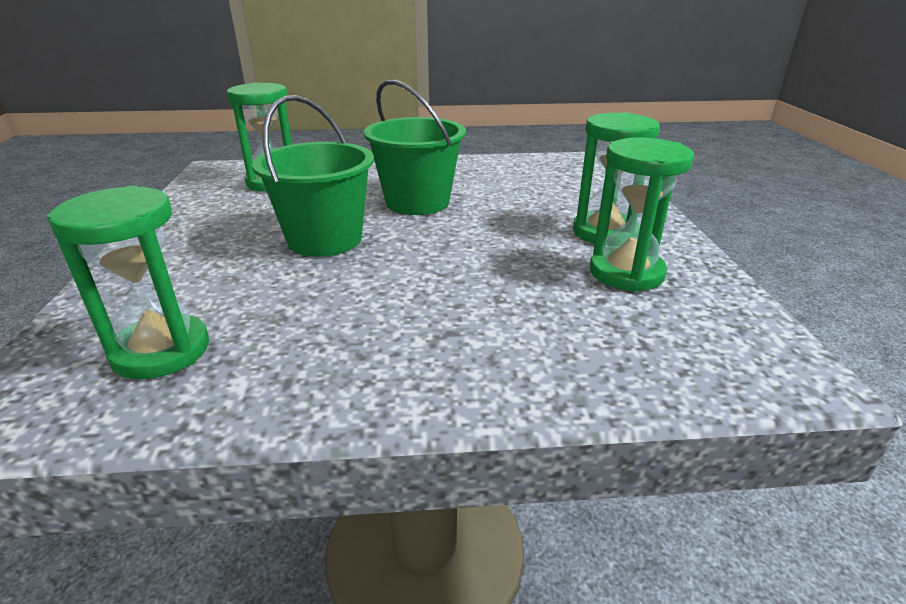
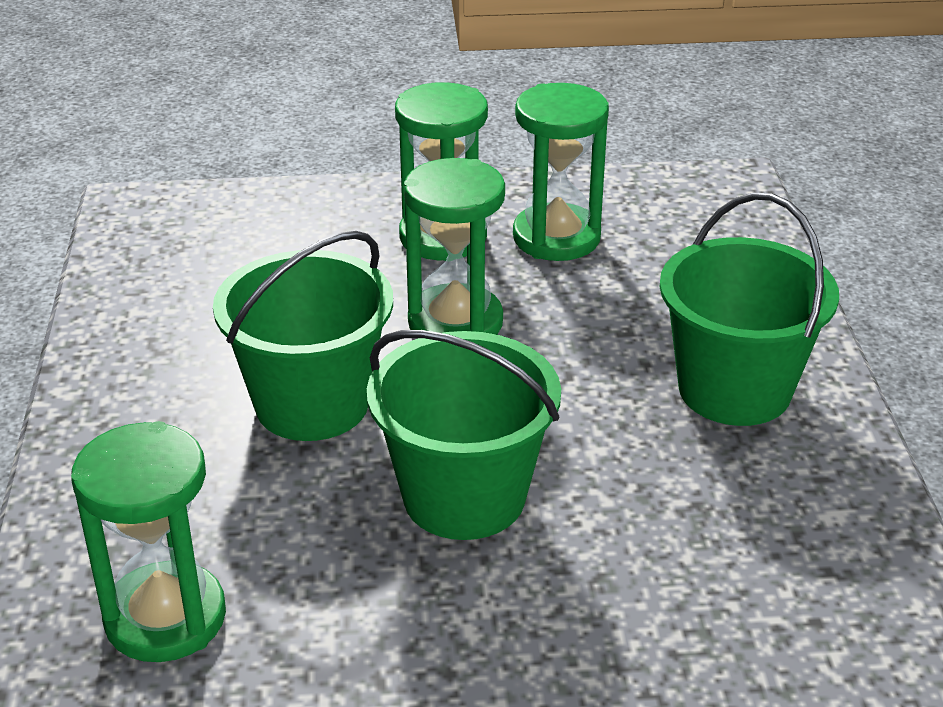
camera: 90 degrees left, 5 degrees up
green hourglass [47,185,209,379] -> green hourglass moved to [404,158,505,335]
none -> green bucket [660,192,839,426]

